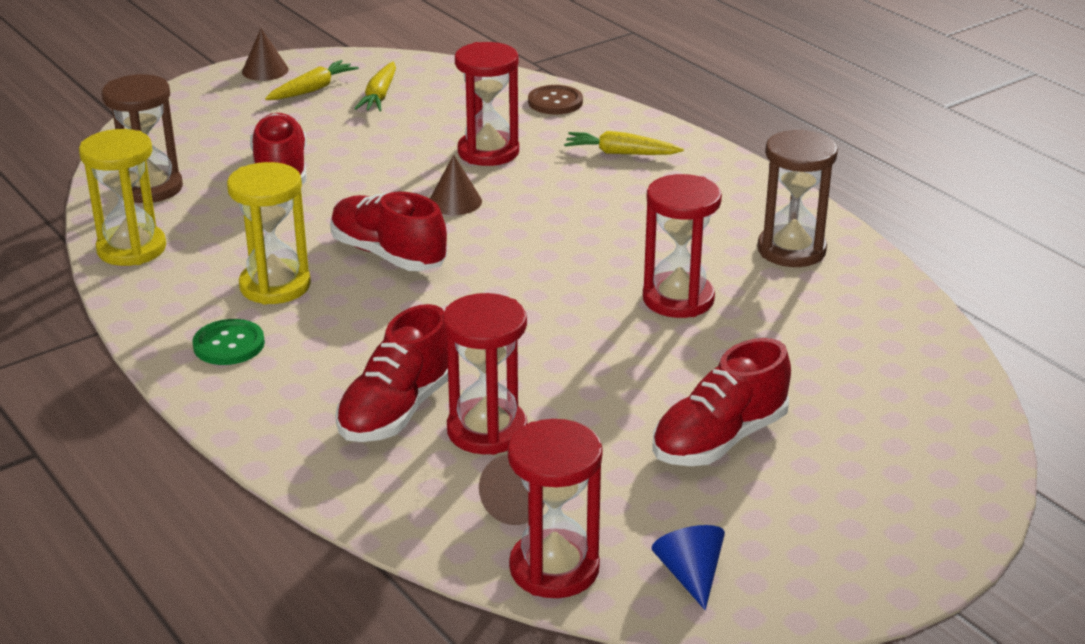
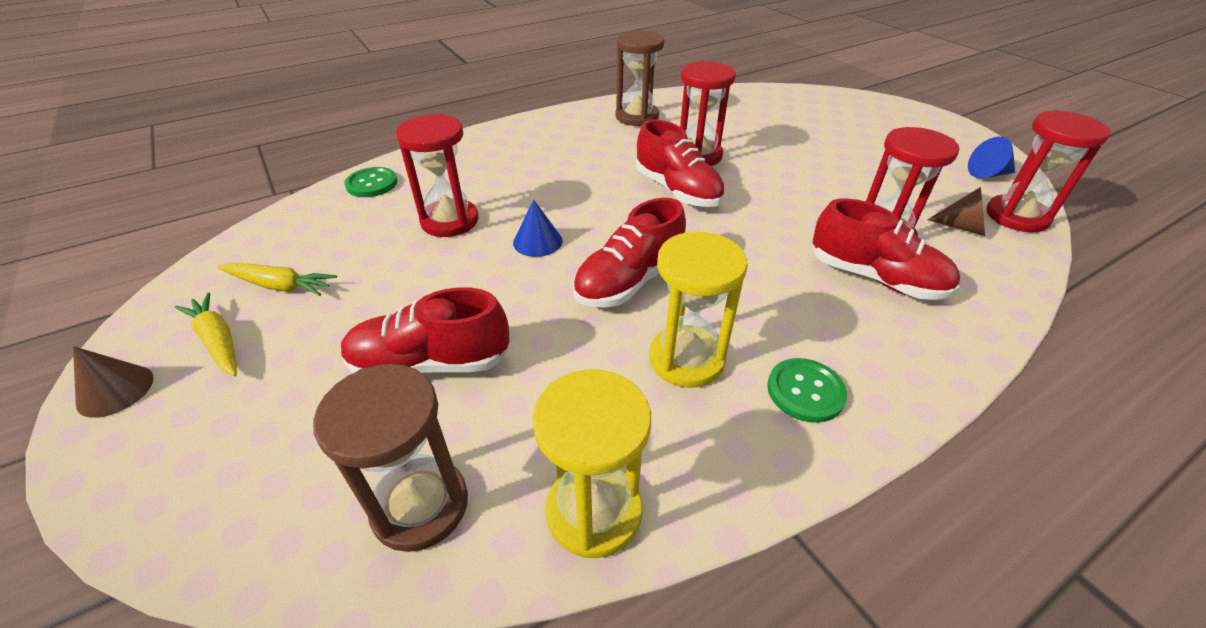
camera: 85 degrees left, 10 degrees up
brown cone [430,155,482,215] -> blue cone [513,200,563,257]
brown button [528,85,583,115] -> green button [345,167,398,197]
yellow carrot [564,131,684,155] -> none
red shoe [652,338,791,466] -> red shoe moved to [636,119,725,207]

